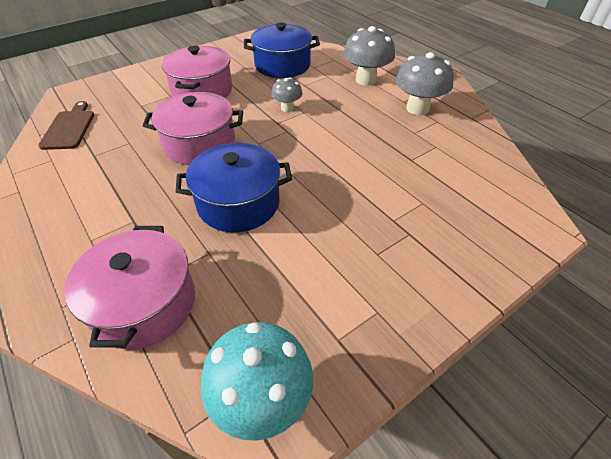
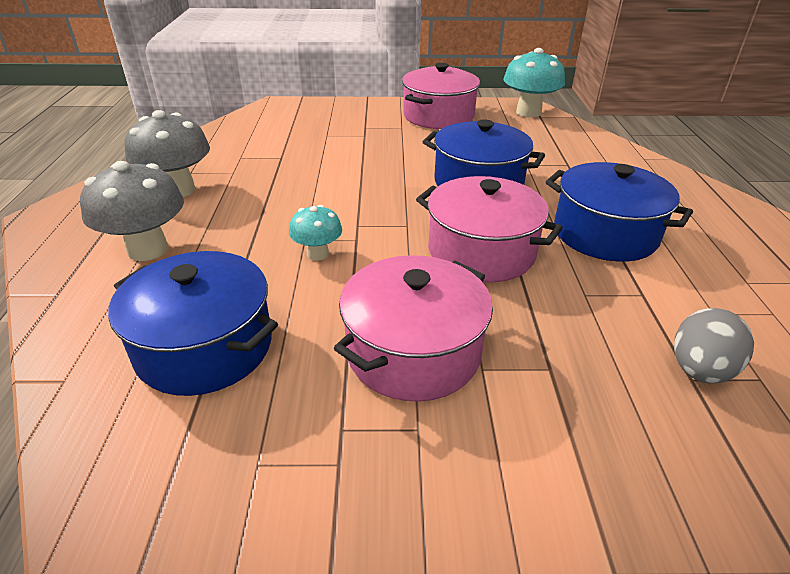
camera: 145 degrees left, 10 degrees down
brown cutting board [38,101,94,150] -> grey egg [674,308,754,384]
pink pot [64,226,195,350] -> pink pot moved to [402,63,480,129]
grey mushroom [271,77,303,112] -> turquoise mushroom [289,205,342,261]
none -> blue pot [546,162,693,262]

